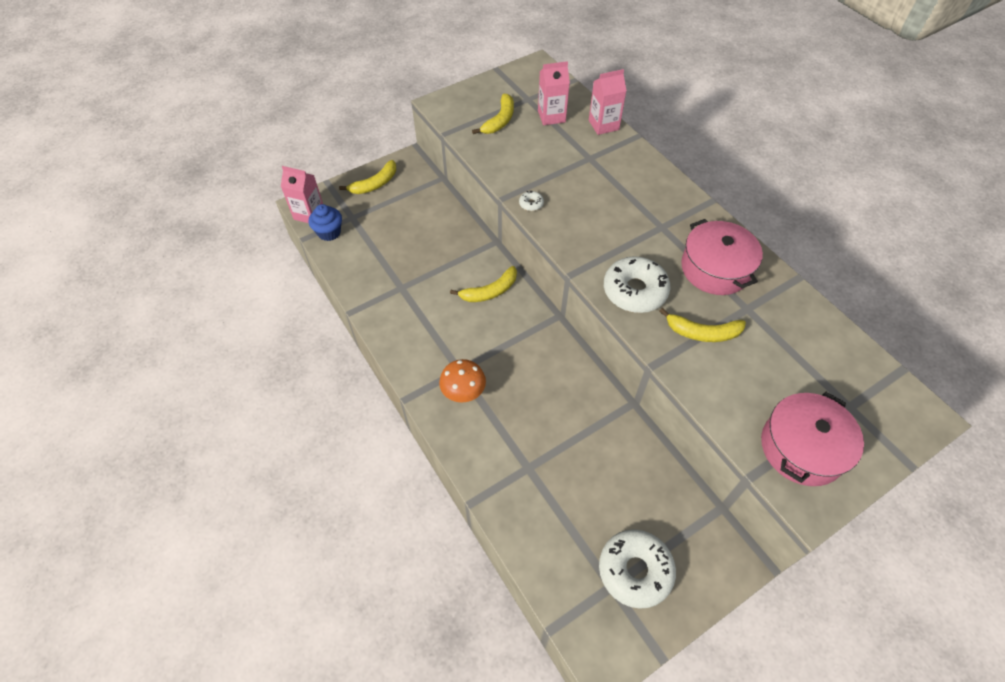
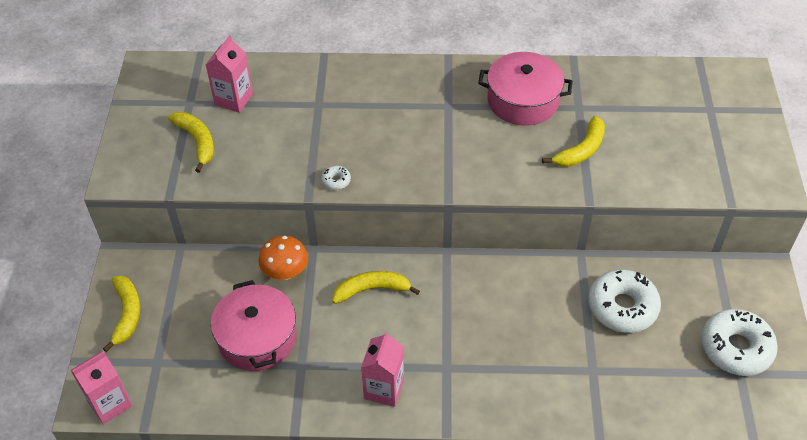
camera: 55 degrees left, 5 degrees down
blue cupcake [309,204,342,241] -> none
orange mushroom [439,359,486,402] -> orange mushroom moved to [258,236,308,280]
yellow banana [450,266,517,302] -> yellow banana turned 105 degrees counterclockwise [332,271,420,304]
pink carton [589,69,627,135] -> pink carton moved to [361,331,404,407]
white donut [604,256,670,313] -> white donut moved to [588,269,661,333]
pink pot [761,392,864,486] -> pink pot moved to [211,280,297,371]

